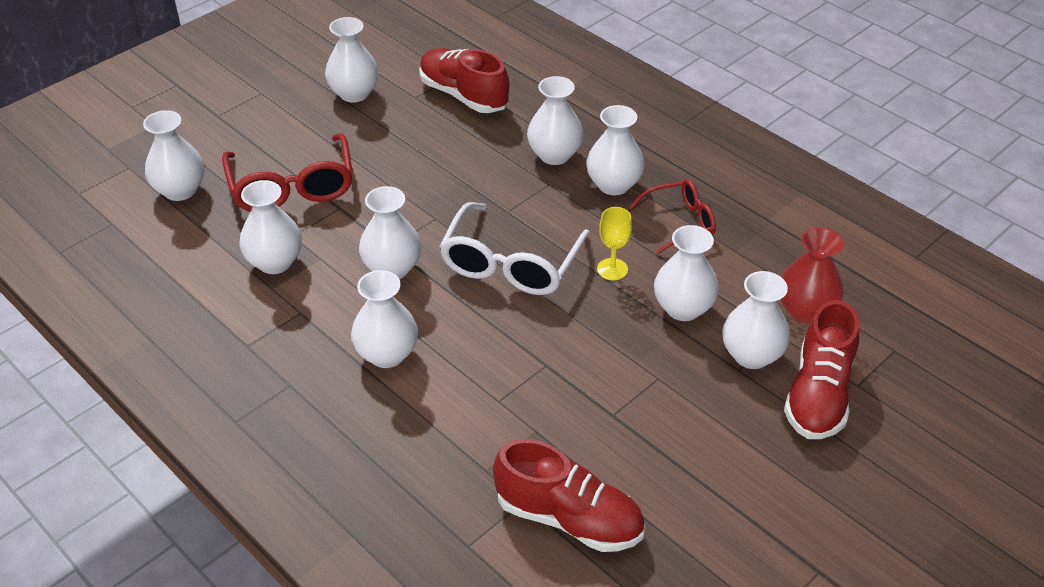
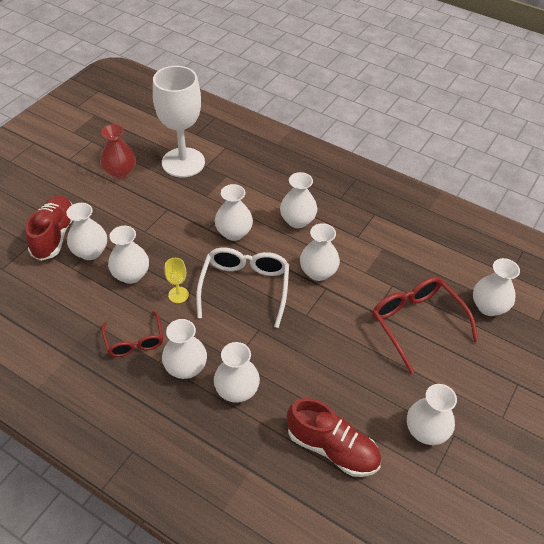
camera: 165 degrees right, 5 degrees up
white vase [239,180,302,274] -> white vase moved to [215,184,253,241]
red shoe [493,439,645,552] -> white goblet [153,66,205,177]
red glasses [628,179,716,254] -> red glasses turned 75 degrees counterclockwise [102,311,163,357]
red vase [780,227,844,323] -> red vase moved to [100,124,136,179]

